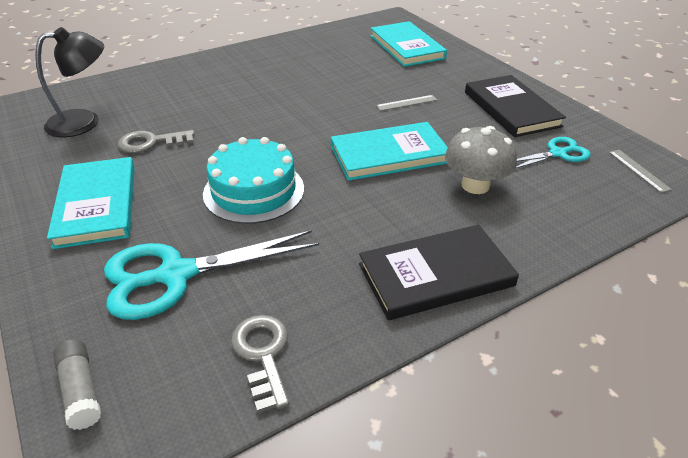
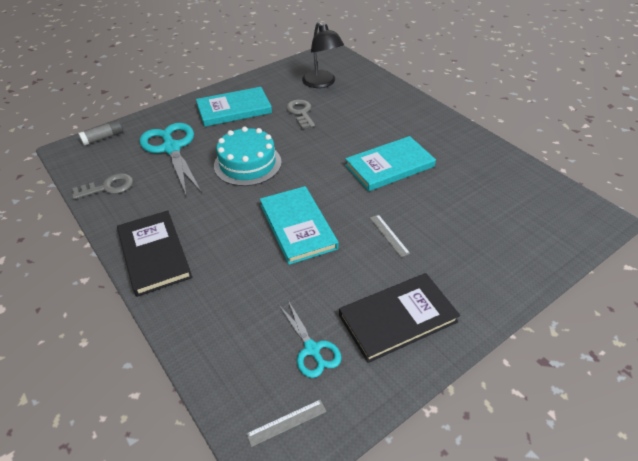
camera: 85 degrees right, 5 degrees up
turquoise book [370,21,447,67] -> turquoise book moved to [345,136,436,191]
grey mushroom [445,126,517,194] -> none

